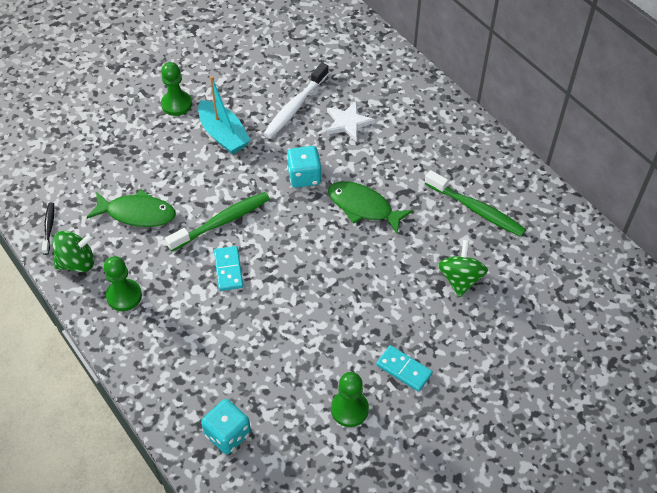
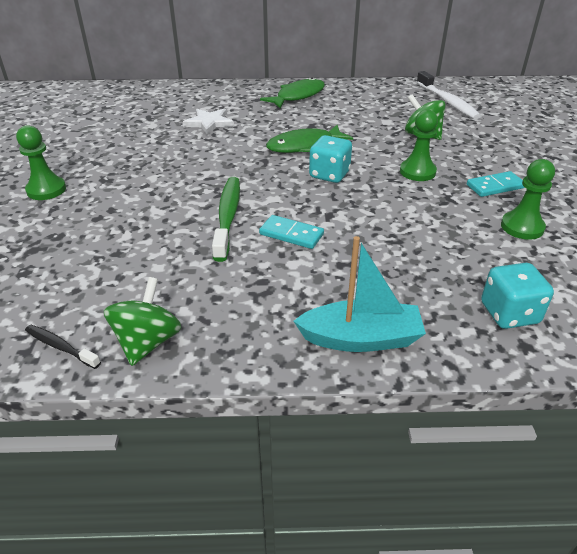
camera: 55 degrees left, 15 degrees down
green fish [86,189,176,227] -> green fish moved to [260,78,325,109]
green pawn [104,256,142,311] -> green pawn moved to [400,109,438,181]
turquoise boat [198,76,251,154] -> turquoise boat moved to [294,236,426,352]
white toothbrush [264,63,329,139] -> white toothbrush moved to [417,71,481,120]
turquoise dice [287,146,322,188] -> turquoise dice moved to [309,135,352,183]
green toothbrush [425,170,526,237] -> none

